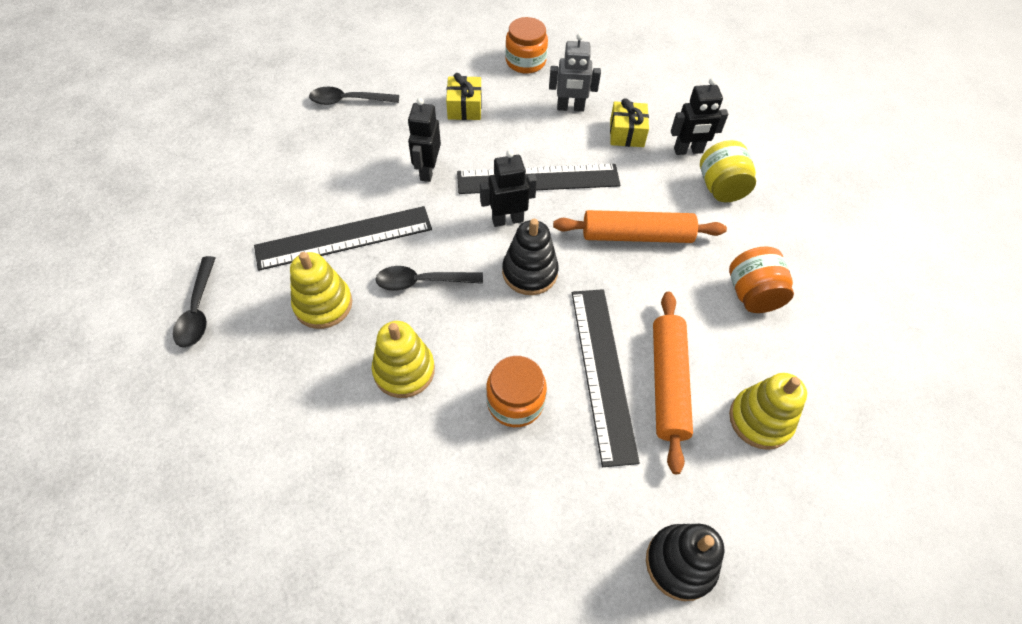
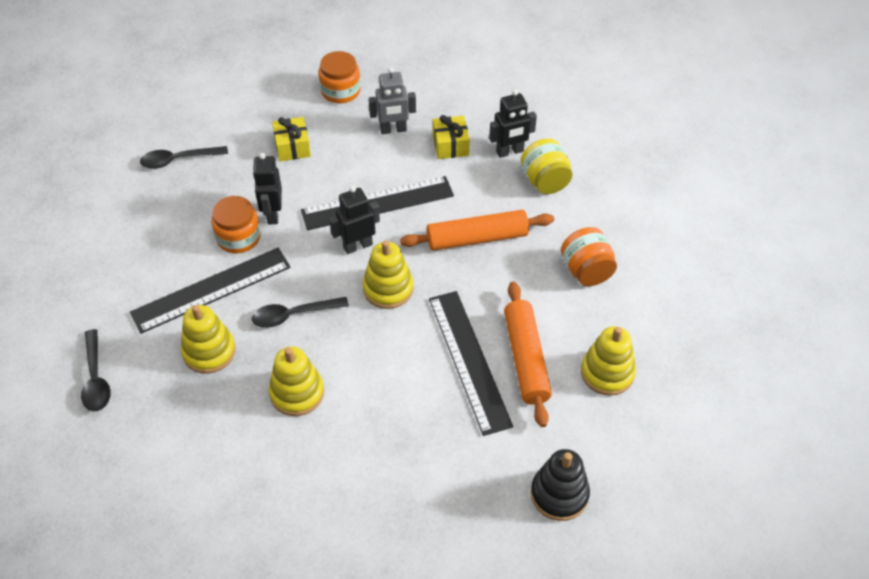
camera: 10 degrees left, 5 degrees down
orange jar [486,356,547,427] -> orange jar moved to [211,196,261,253]
black stacking toy [502,219,559,295] -> yellow stacking toy [363,240,414,309]

